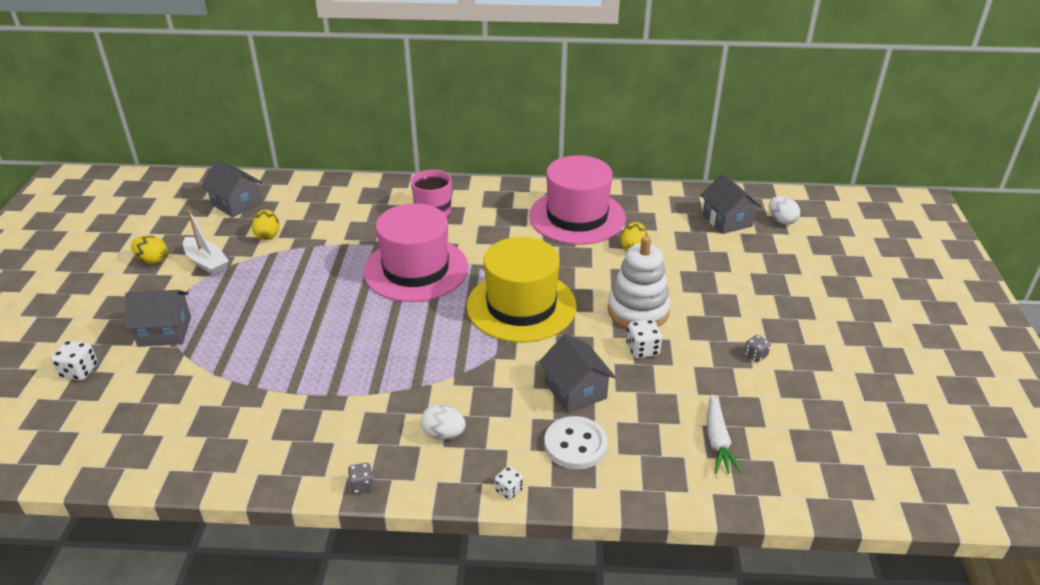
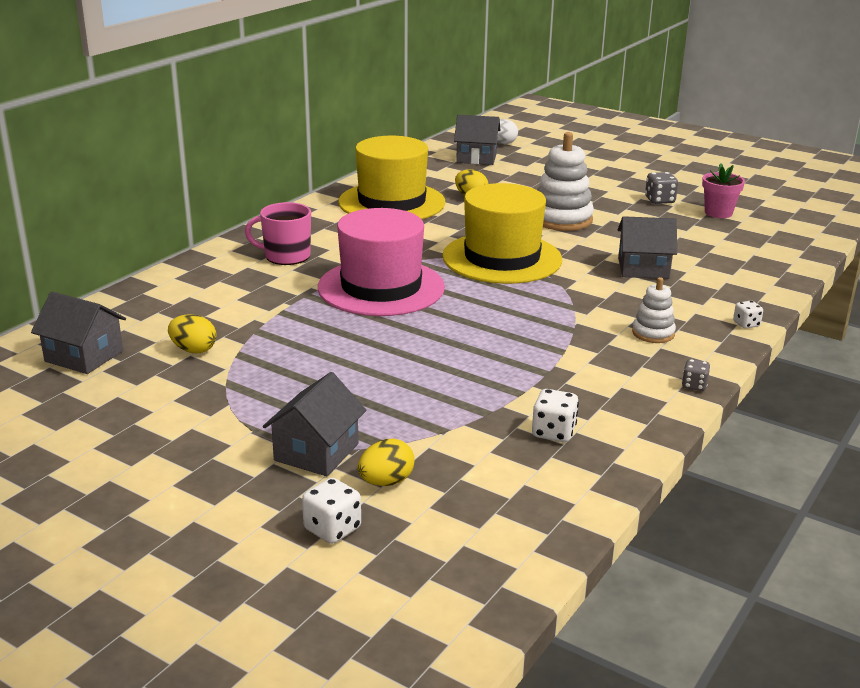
camera: 60 degrees left, 10 degrees down
yellow egg [131,235,168,264] -> yellow egg moved to [358,439,415,486]
white boat [183,210,229,276] -> none
grey house [201,160,262,217] -> grey house turned 45 degrees clockwise [31,292,126,374]
white egg [421,404,466,439] -> white stacking toy [632,277,676,343]
pink hat [529,155,626,245] -> yellow hat [338,136,445,219]
white button [544,416,608,469] -> none
white dice [626,319,662,358] -> white dice moved to [532,389,579,442]
white carrot [707,394,742,474] -> none
grey dice [744,335,771,362] -> grey dice [645,172,678,204], size x1.54
none -> pink flower pot [702,163,745,218]

